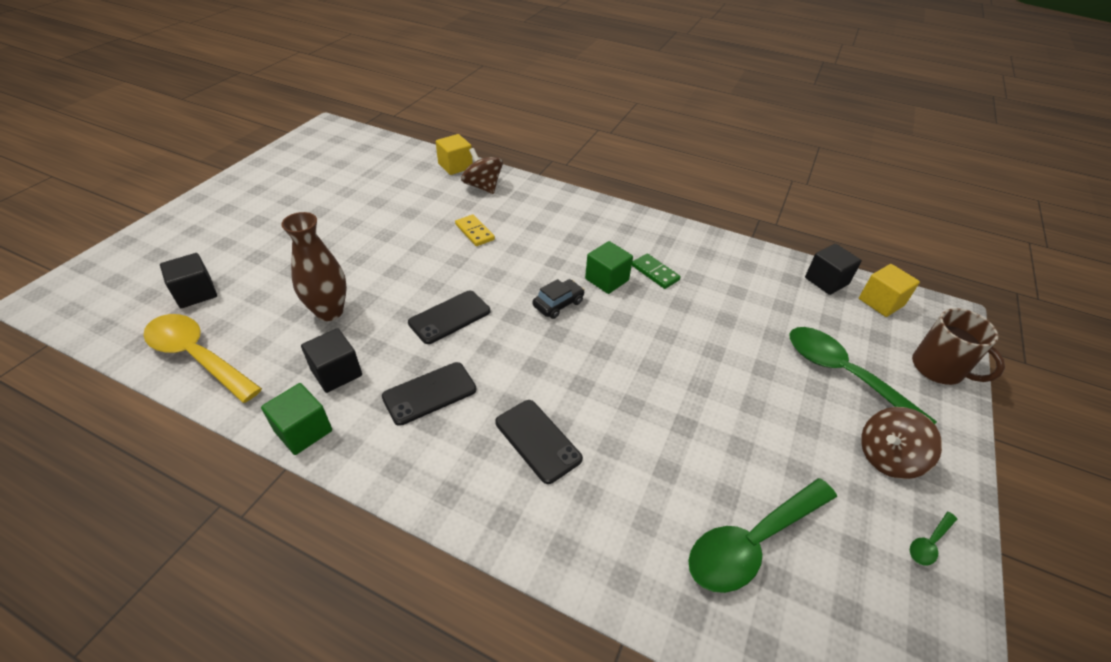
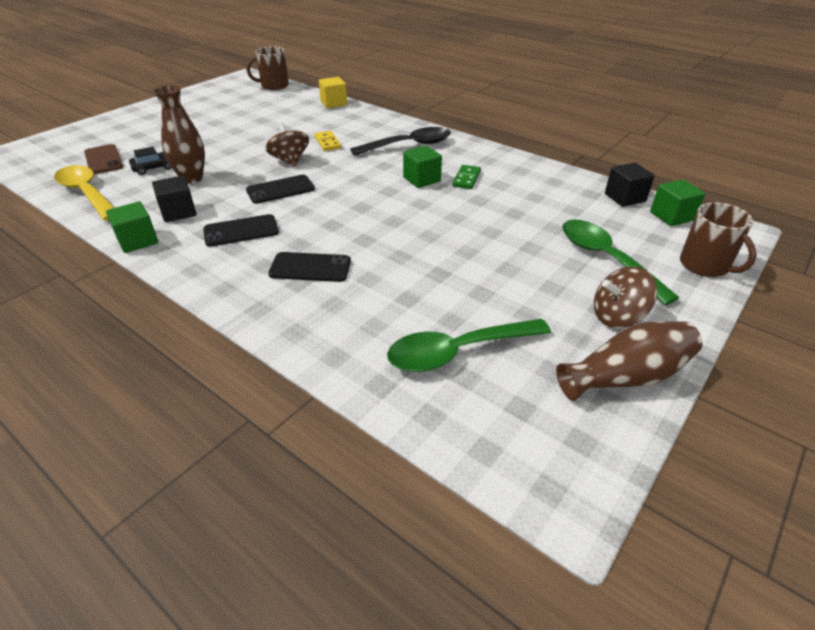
camera: 15 degrees right, 5 degrees down
black cube [160,253,217,308] -> brown phone [84,144,123,174]
brown spinning top [461,148,503,194] -> brown spinning top moved to [265,122,309,167]
black phone [495,400,583,484] -> black phone turned 60 degrees counterclockwise [268,252,351,282]
black car [532,279,585,319] -> black car moved to [129,147,172,175]
green domino [632,254,681,289] -> green domino turned 45 degrees clockwise [452,165,481,189]
yellow cube [859,264,920,317] -> green cube [650,179,705,226]
green spoon [910,512,957,566] -> brown vase [556,321,703,401]
none -> brown mug [246,46,289,90]
none -> black spoon [350,127,451,156]

